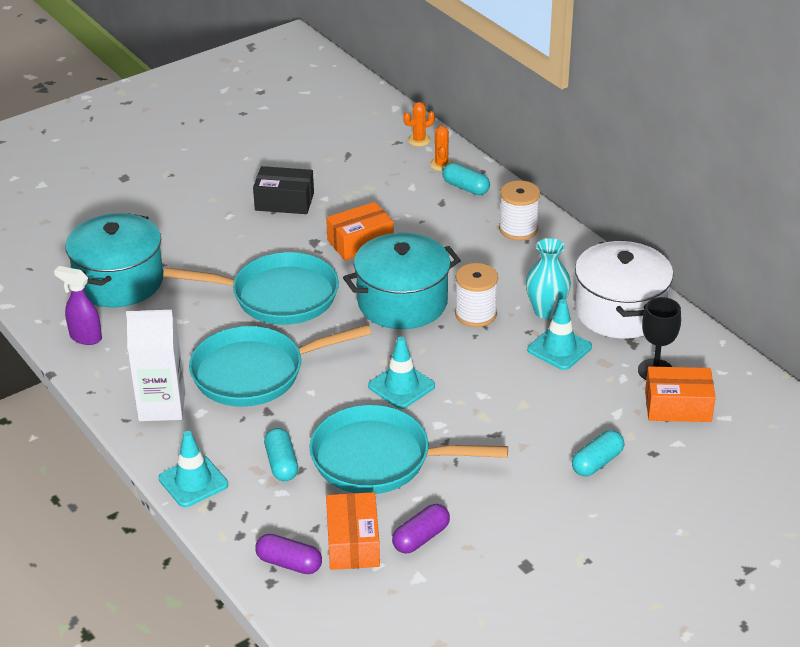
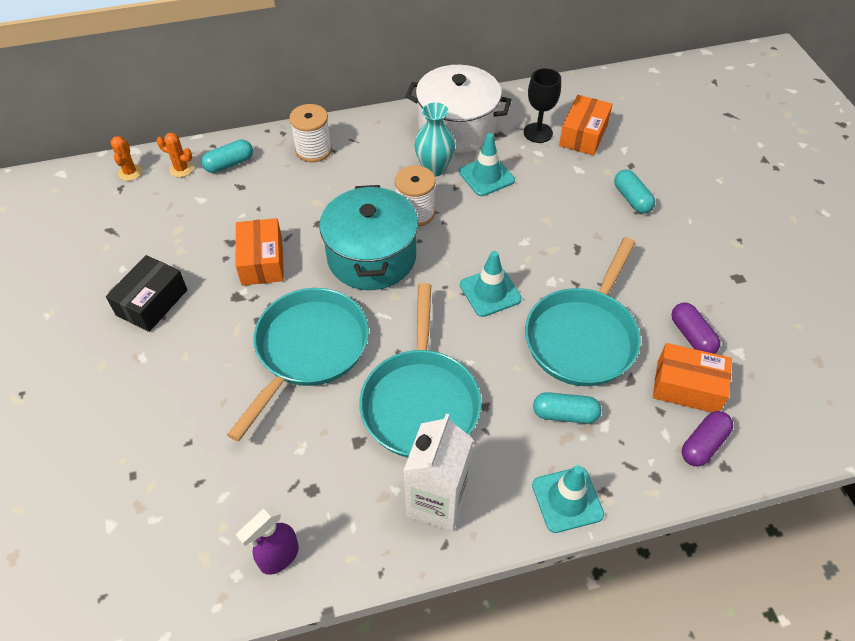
camera: 70 degrees left, 15 degrees up
turquoise pot [65,213,163,307] -> none

